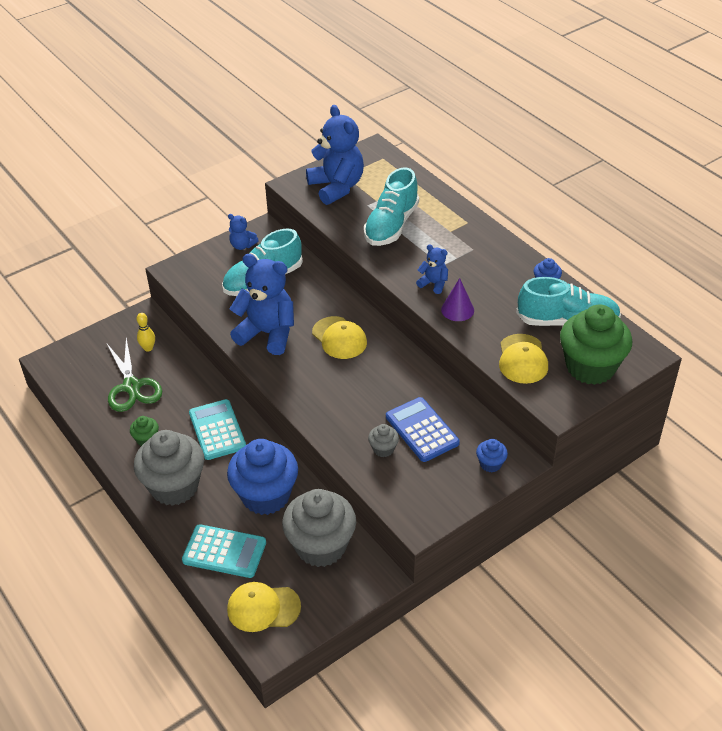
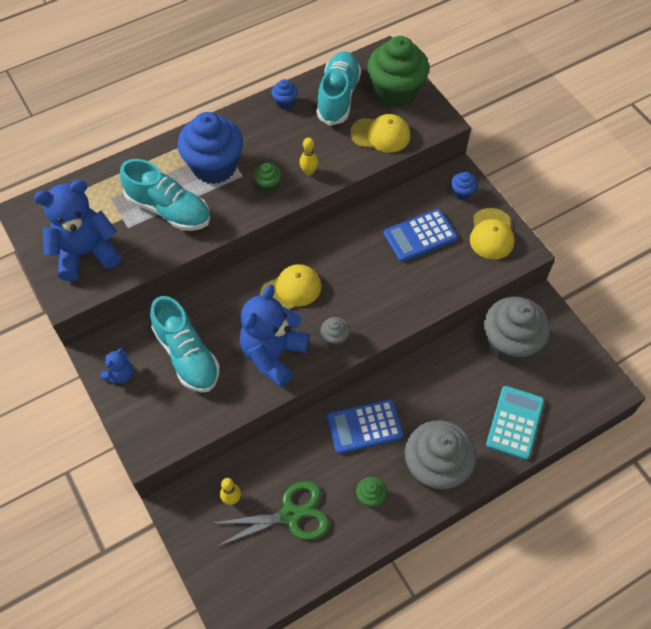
camera: 85 degrees left, 15 degrees up
turquoise calculator [189,399,246,460] -> blue calculator [327,399,404,454]
blue cupcake [227,439,298,515] -> blue cupcake moved to [178,112,243,184]
yellow cap [227,582,301,632] -> yellow cap moved to [470,208,515,260]
grey cupcake [368,424,399,457] -> grey cupcake moved to [321,317,350,347]
blue teddy bear [416,244,448,294] -> green cupcake [254,163,282,193]
purple cone [441,278,474,321] -> yellow bowling pin [300,138,318,175]

